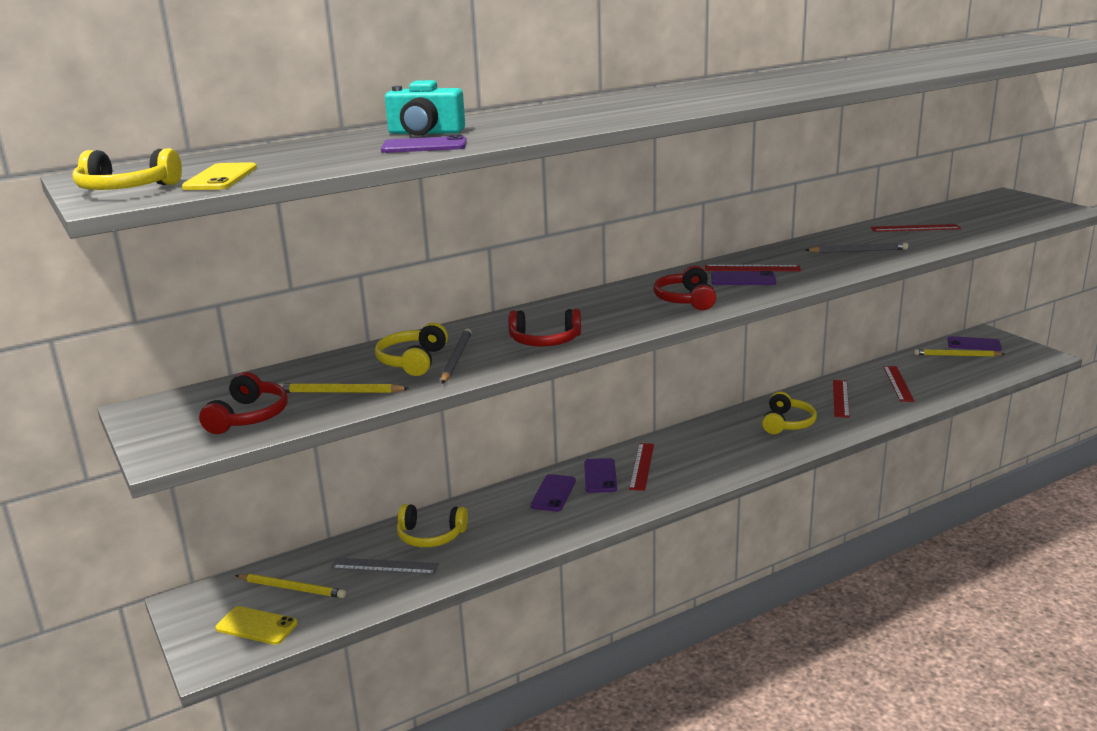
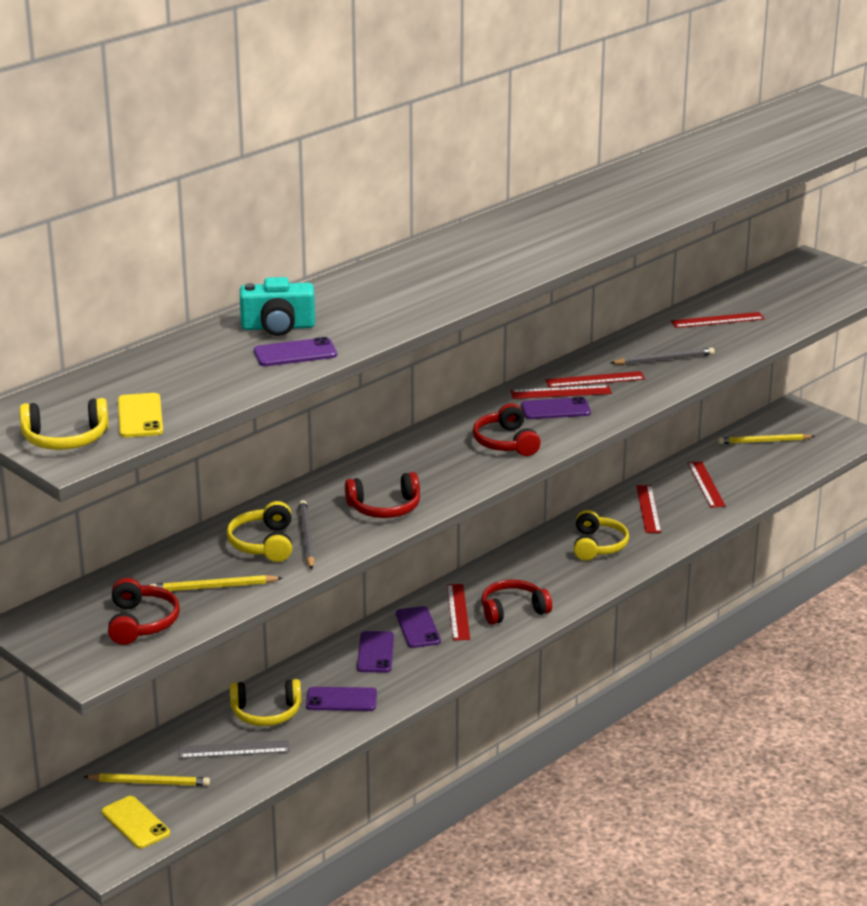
camera: 15 degrees left, 5 degrees up
yellow phone [216,606,298,645] -> yellow phone turned 45 degrees clockwise [102,796,170,849]
purple phone [947,336,1002,351] -> purple phone moved to [306,687,377,711]
none -> red headphones [482,580,552,625]
none -> red ruler [545,371,645,388]

